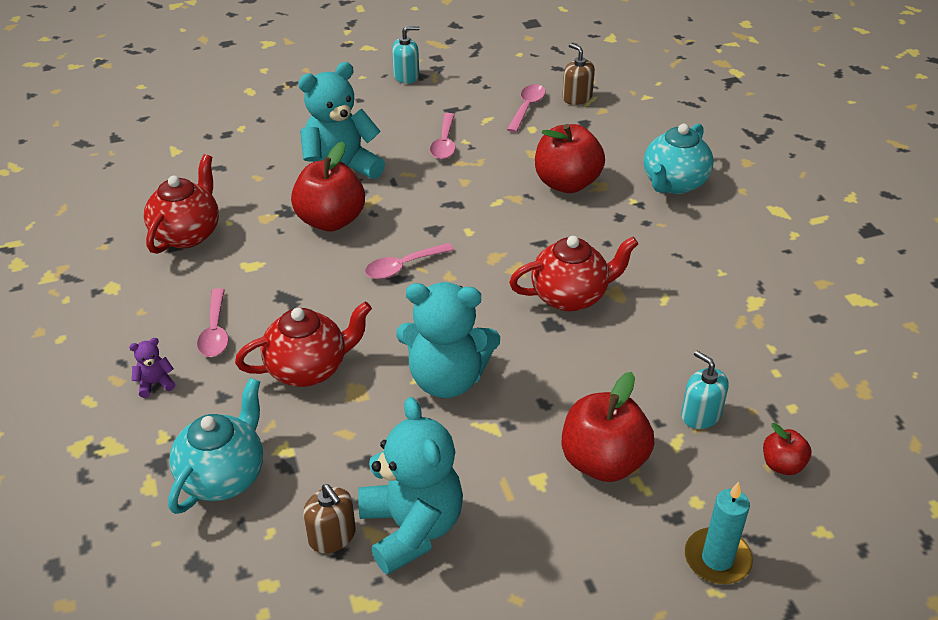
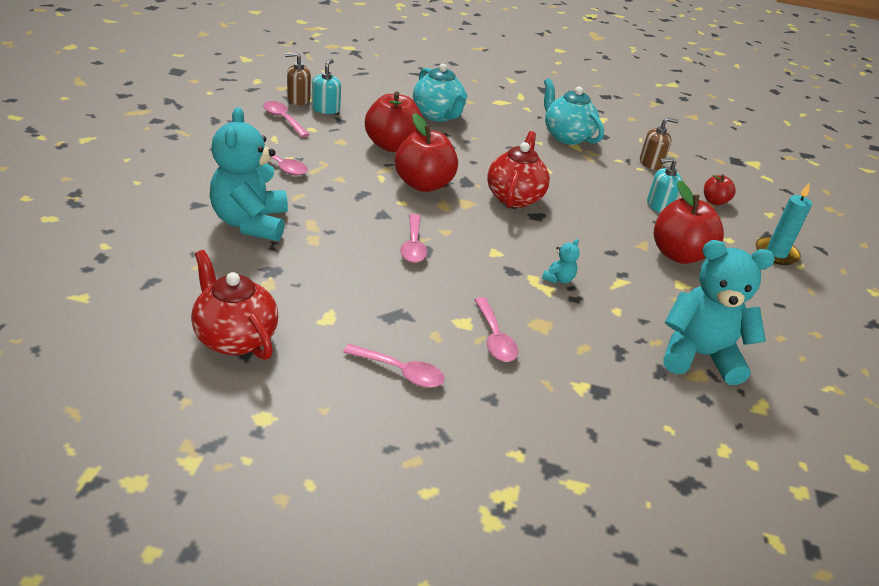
camera: 65 degrees left, 5 degrees down
purple teddy bear [129,338,175,398] -> none
turquoise teapot [168,378,263,514] -> turquoise teapot moved to [544,78,604,145]
red teapot [235,302,372,387] -> pink spoon [474,297,518,362]
red apple [291,142,365,231] -> red apple moved to [395,113,458,192]
brown soap dispenser [303,484,356,553] -> brown soap dispenser moved to [640,117,679,170]
turquoise soap dispenser [392,26,420,84] -> turquoise soap dispenser moved to [312,59,341,114]
turquoise teddy bear [396,282,500,398] -> turquoise teddy bear [542,239,580,283], size x0.40

